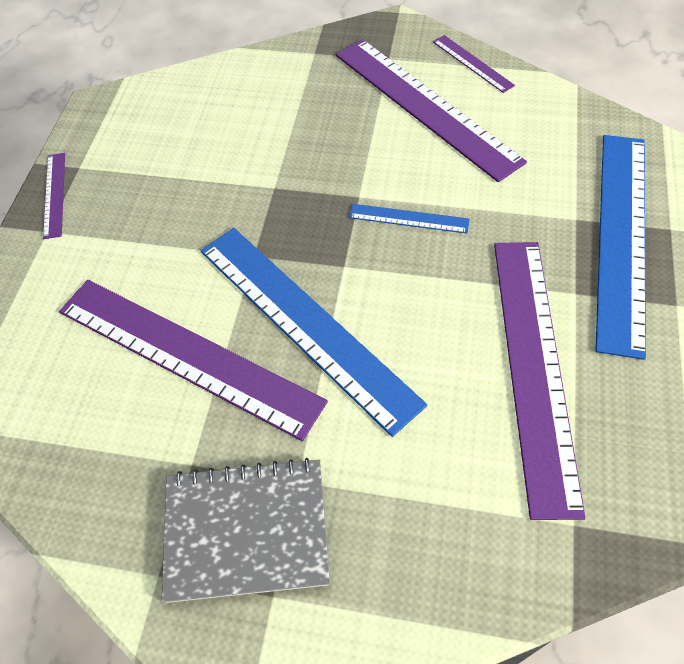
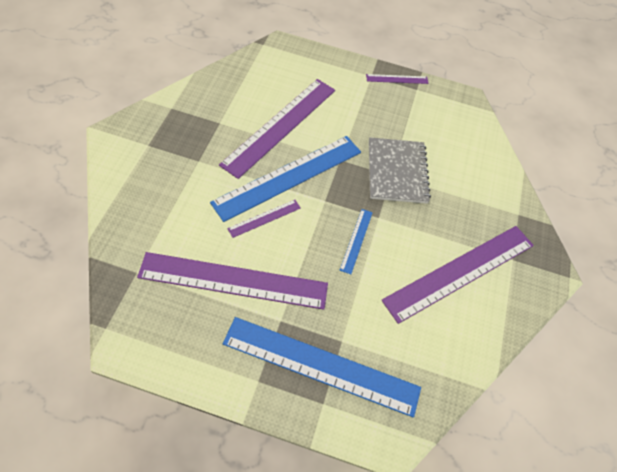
camera: 85 degrees right, 0 degrees up
grey notebook [162,458,330,603] -> grey notebook moved to [369,137,431,204]
purple ruler [433,35,515,93] -> purple ruler moved to [227,200,301,238]

